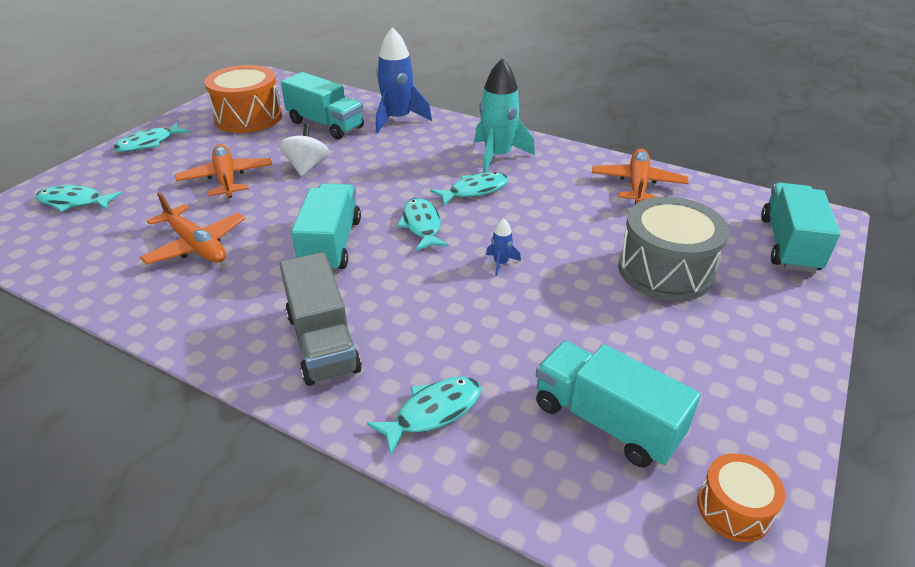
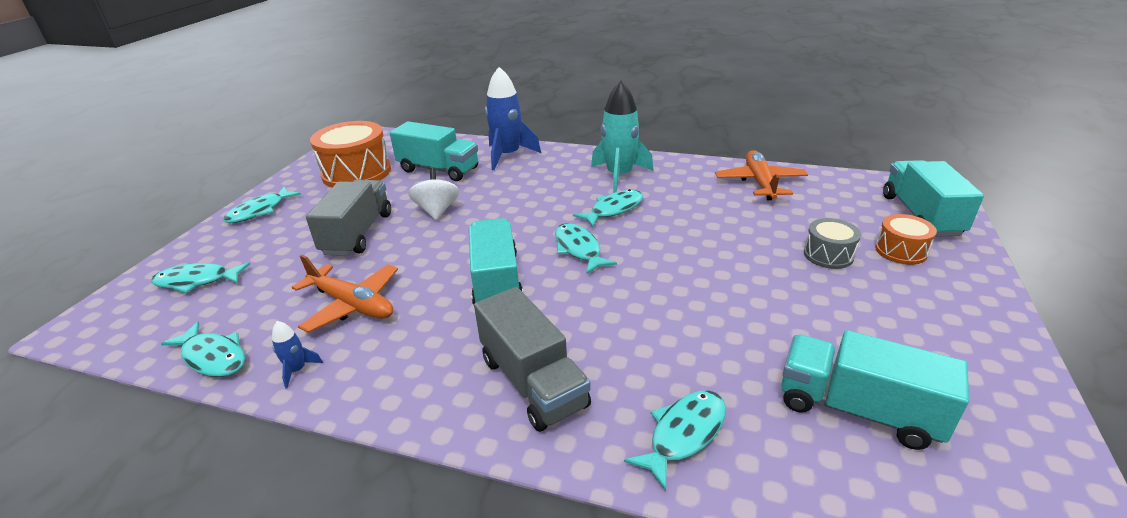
camera: 10 degrees left, 5 degrees down
orange plane [175,144,272,198] -> grey truck [306,180,391,256]
blue rocket [486,218,521,276] -> blue rocket moved to [272,321,323,389]
grey drum [618,197,729,301] -> grey drum [804,218,861,269], size x0.52
orange drum [697,453,786,542] -> orange drum moved to [875,214,937,265]
none -> turquoise fish [161,322,245,377]

